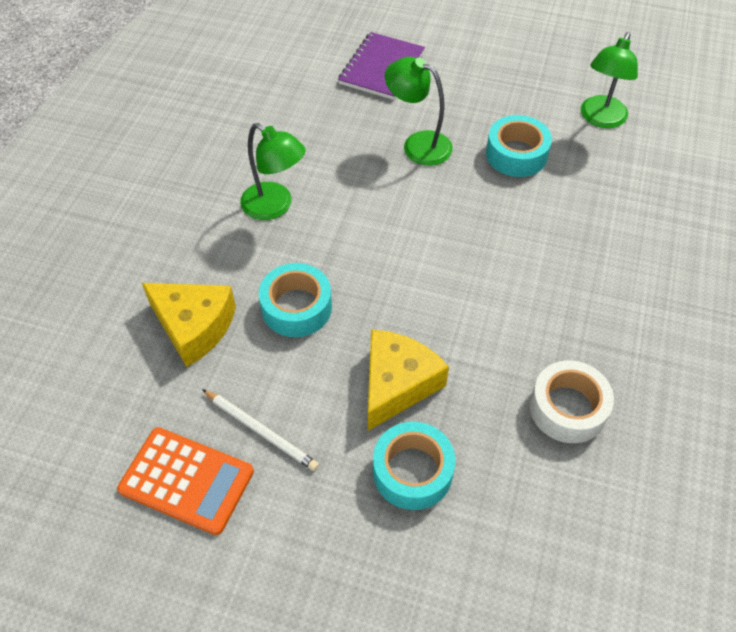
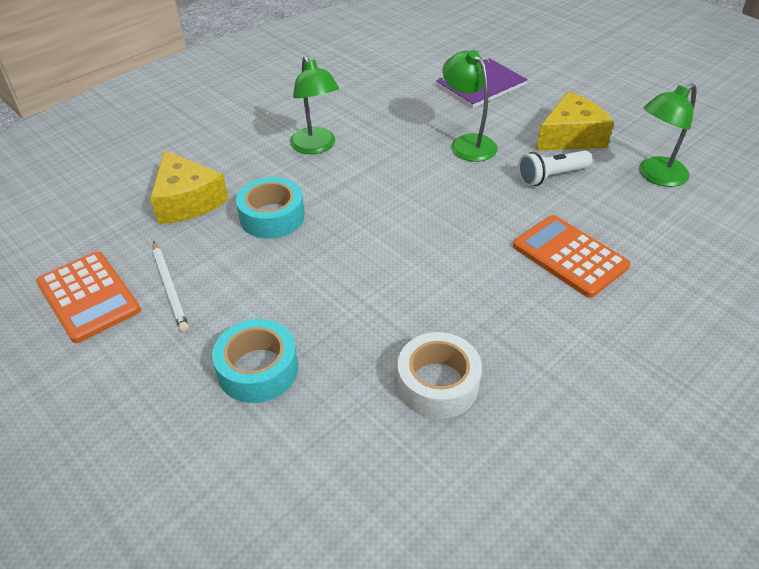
camera: 30 degrees right, 10 degrees down
yellow cheese [368,329,449,431] -> yellow cheese moved to [536,92,614,151]
turquoise tape [486,115,552,177] -> white flashlight [518,150,592,186]
none -> orange calculator [513,215,631,298]

